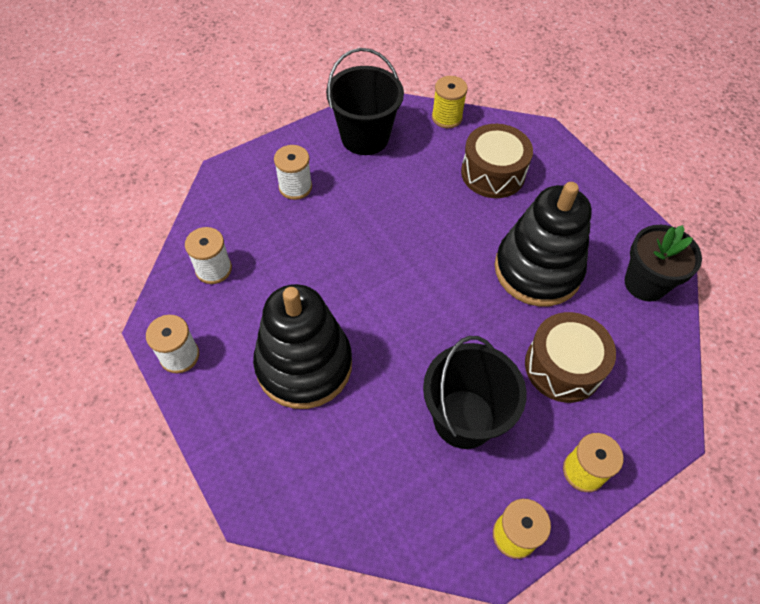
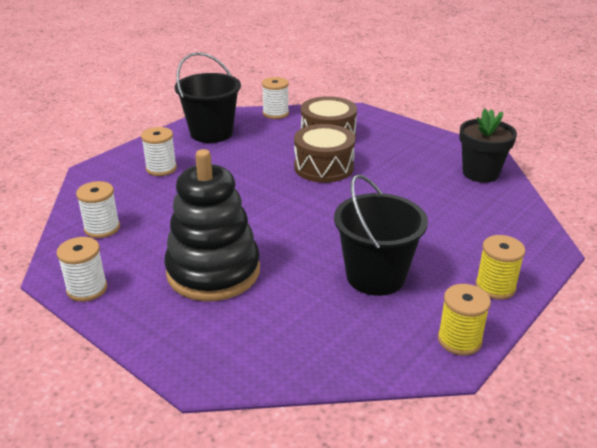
camera: 15 degrees left, 25 degrees down
yellow spool [432,76,468,128] -> white spool [262,77,289,119]
black stacking toy [495,182,592,306] -> none
brown drum [525,312,616,403] -> brown drum moved to [294,124,355,183]

